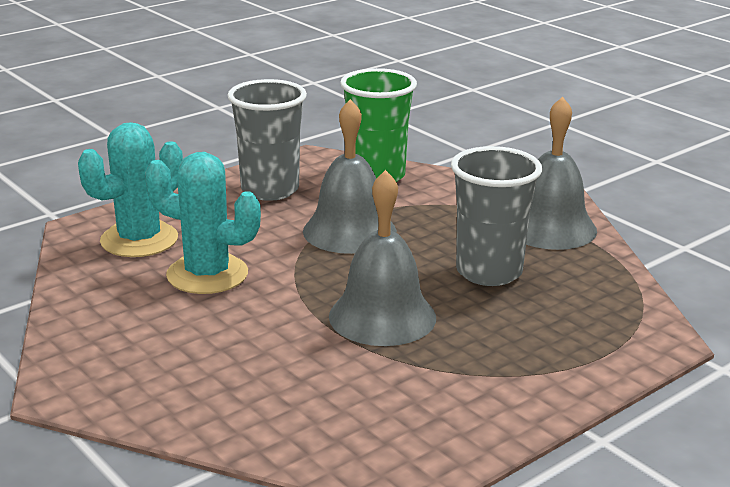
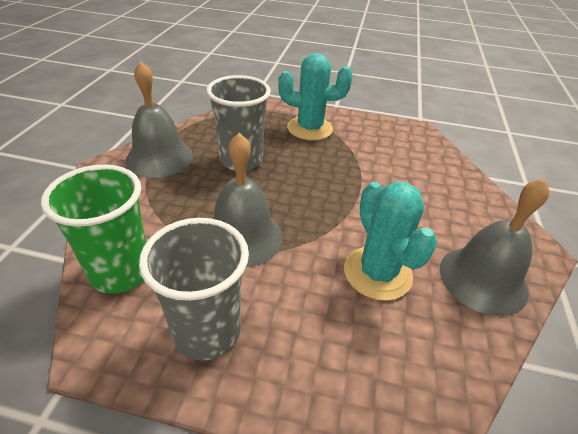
camera: 130 degrees left, 15 degrees up
turquoise cactus [78,122,183,257] -> turquoise cactus moved to [278,53,353,141]
grey bell [329,170,436,346] -> grey bell moved to [440,178,550,316]

